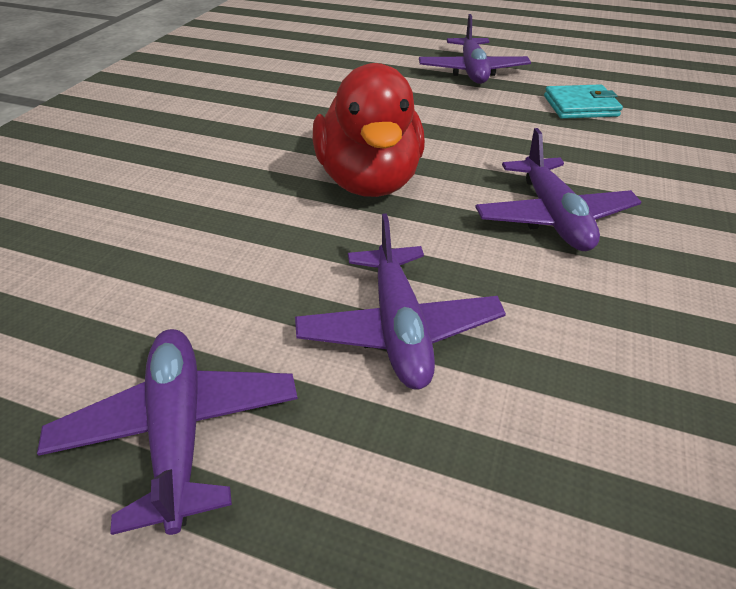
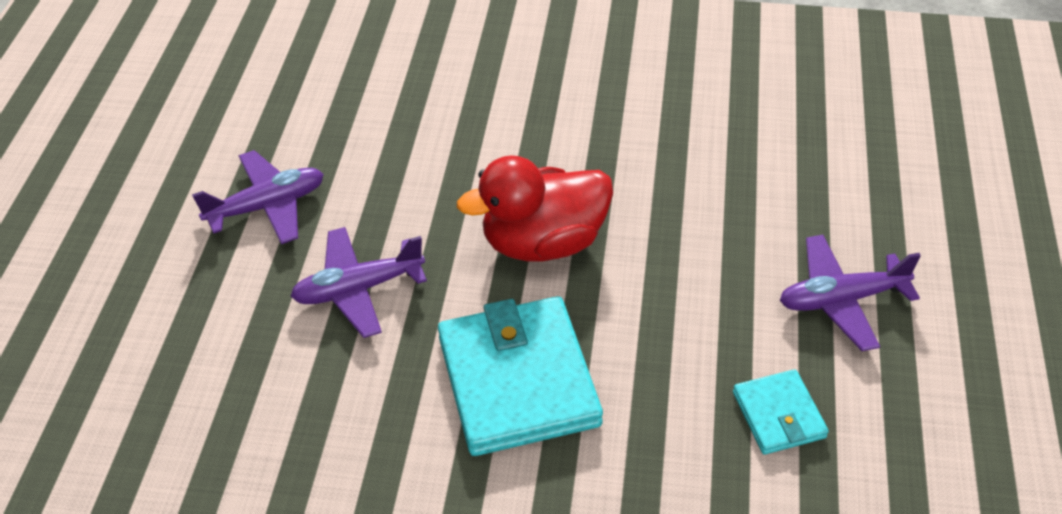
camera: 80 degrees right, 5 degrees up
purple plane [475,128,641,251] -> turquoise wallet [438,296,603,456]

